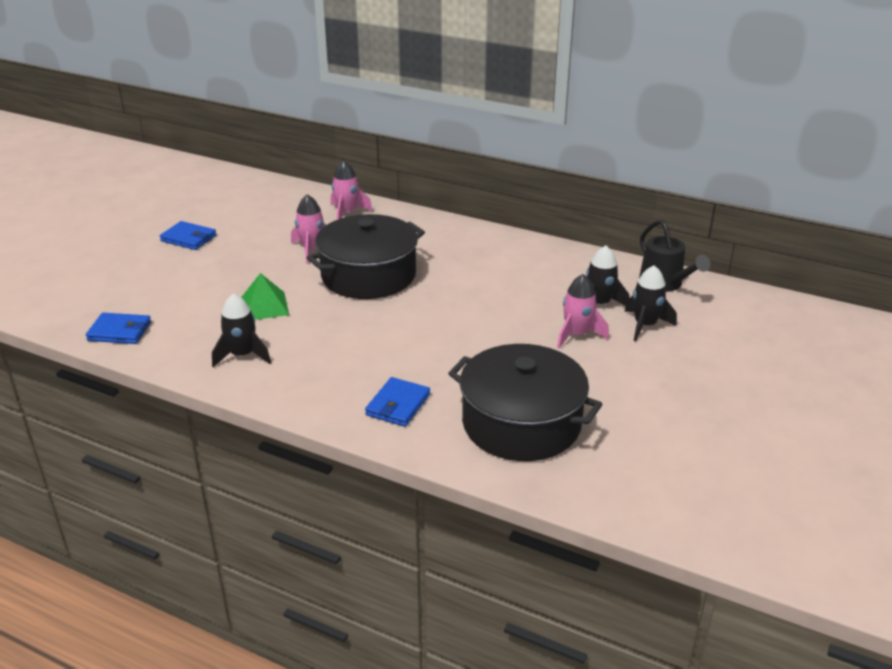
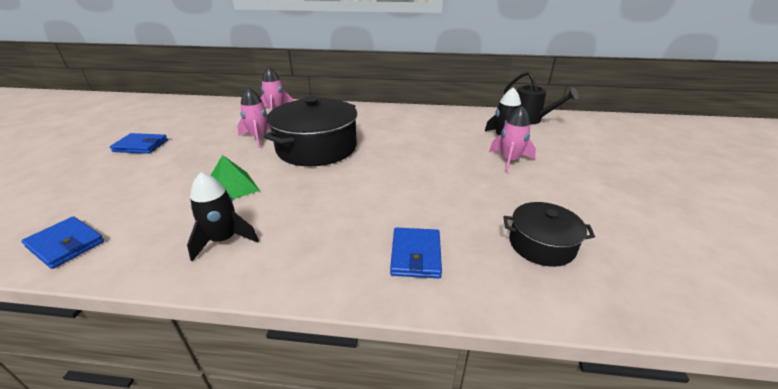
camera: 20 degrees left, 0 degrees up
blue wallet [86,313,151,344] -> blue wallet turned 45 degrees clockwise [21,216,104,269]
black pot [448,344,603,461] -> black pot [504,202,595,267], size x0.54
black rocket [624,265,677,341] -> none

